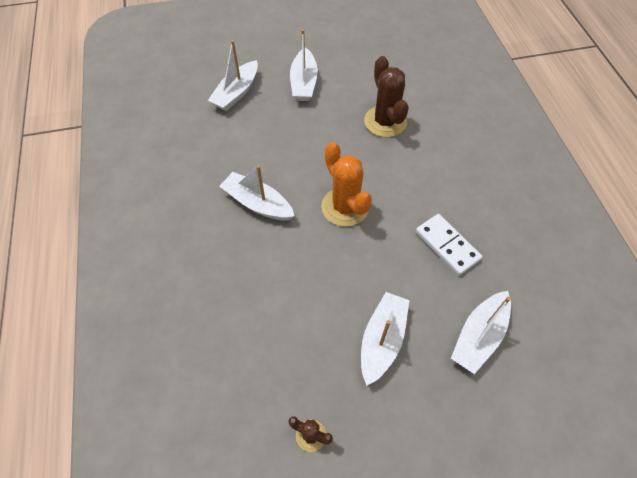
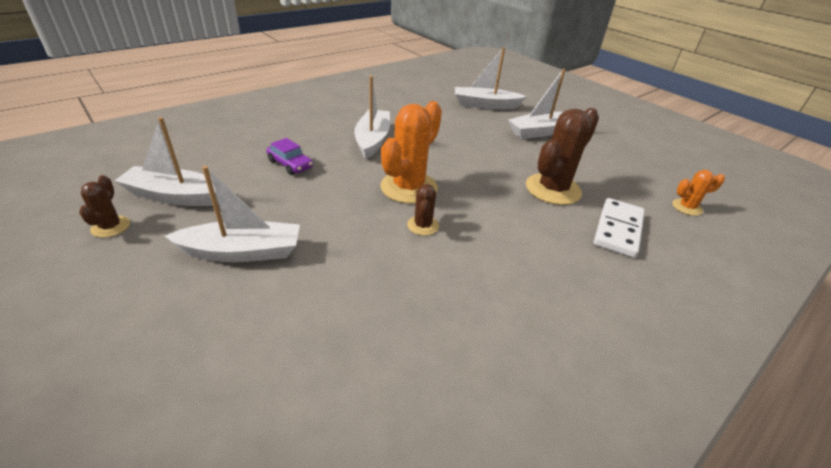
camera: 60 degrees right, 20 degrees down
white domino [416,214,483,276] -> white domino moved to [594,198,645,258]
white boat [451,291,511,374] -> white boat moved to [115,117,219,206]
none -> purple car [266,138,313,175]
none -> brown cactus [407,184,439,236]
none -> orange cactus [672,170,725,216]

